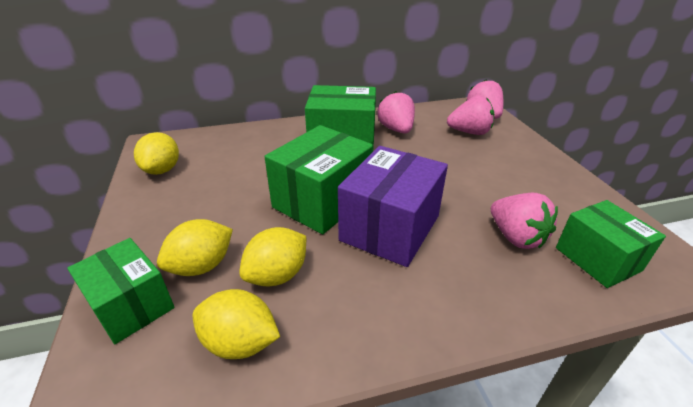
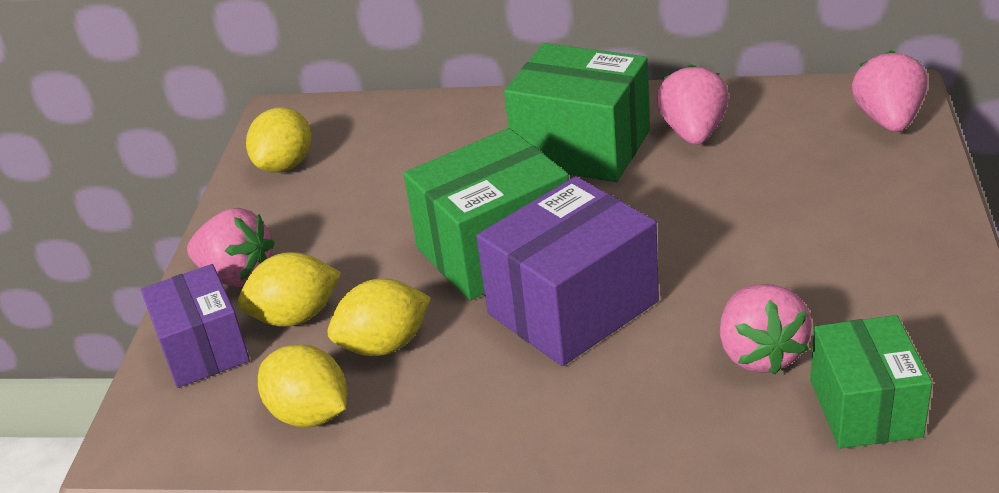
camera: 25 degrees right, 0 degrees up
green box [67,238,175,344] -> purple box [141,264,250,388]
pink strawberry [447,96,494,135] -> pink strawberry moved to [187,208,275,287]

